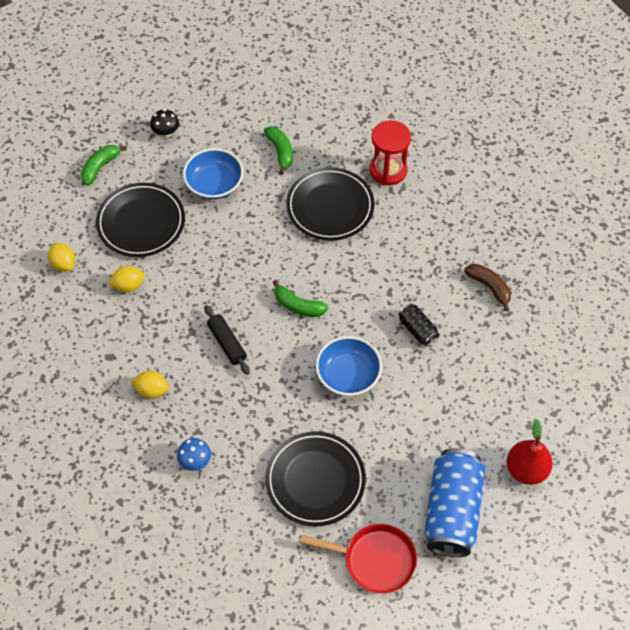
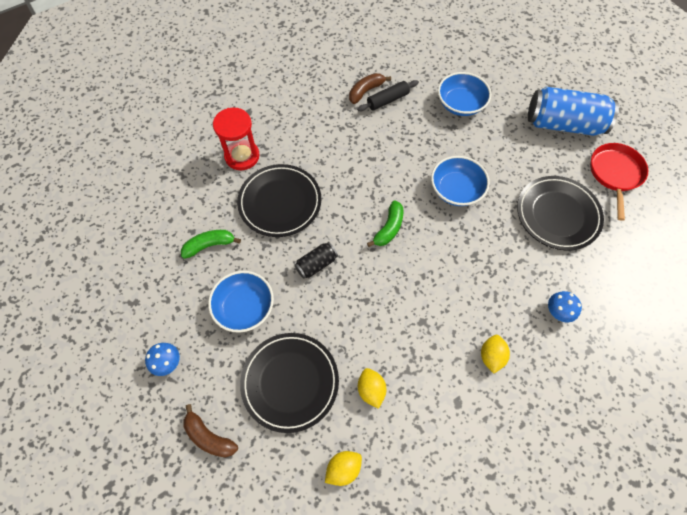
camera: 90 degrees left, 5 degrees up
green banana [81,145,127,186] -> brown banana [183,404,238,458]
black mushroom [150,109,179,137] -> blue mushroom [145,343,180,376]
black rolling pin [204,305,250,375] -> black rolling pin moved to [357,80,419,111]
black can [398,303,440,347] -> black can moved to [295,242,338,279]
red pear [507,419,553,485] -> none
none -> blue bowl [438,72,491,116]

